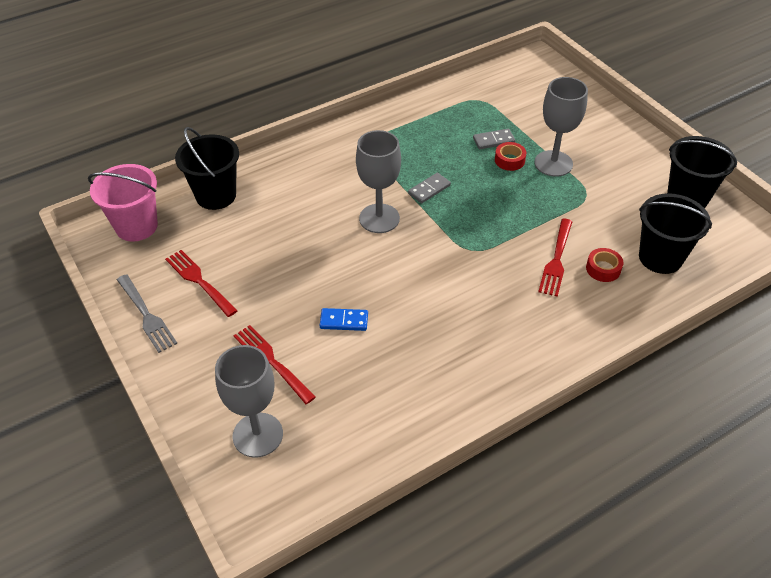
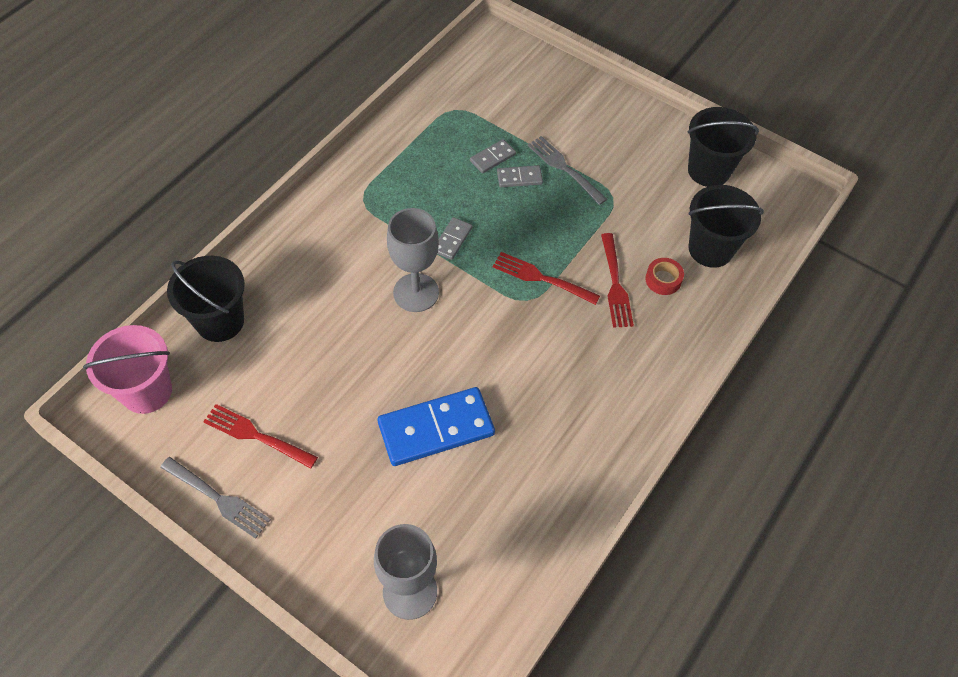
camera: 25 degrees left, 10 degrees up
red fork [233,325,316,404] -> red fork moved to [493,252,600,305]
blue domino [319,308,368,331] -> blue domino [378,387,495,466], size x2.08
red tape [495,142,526,171] -> grey domino [497,165,543,187]
grey goblet [534,77,588,177] -> grey fork [527,136,607,205]

